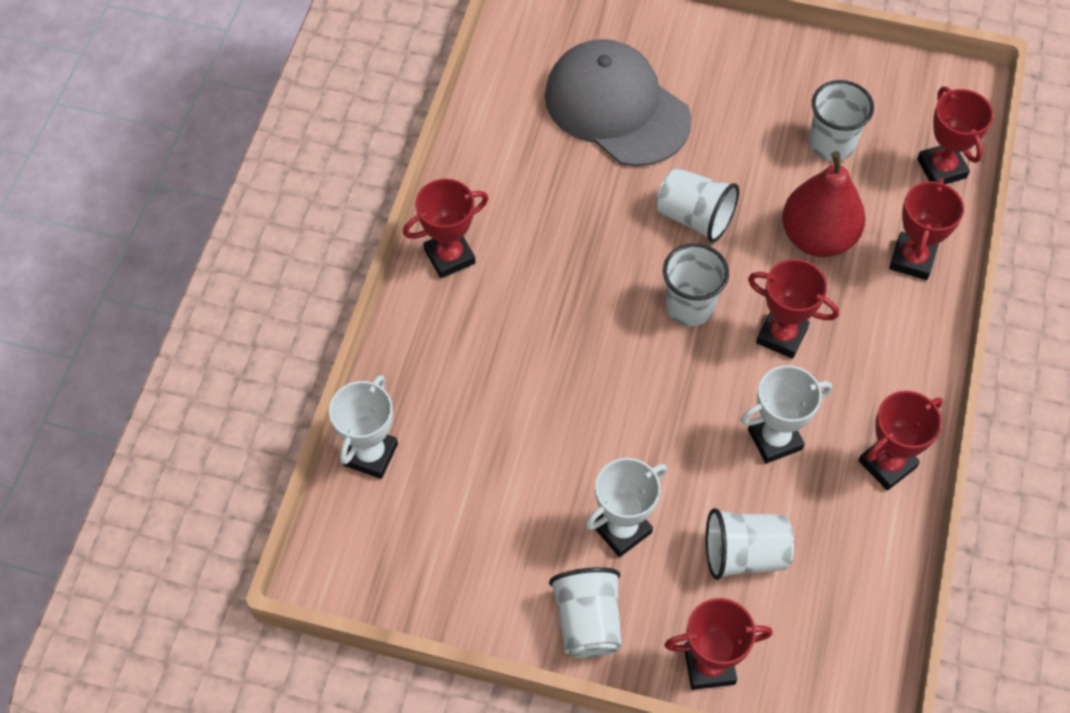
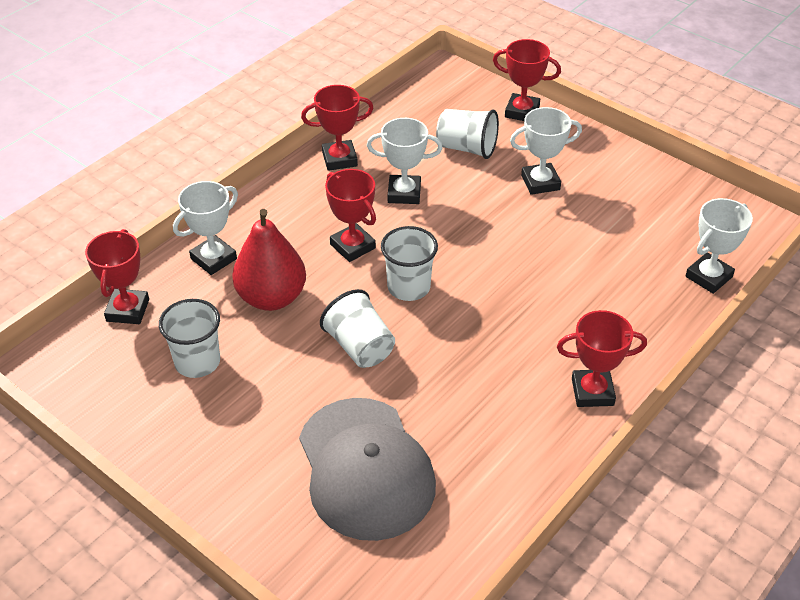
camera: 155 degrees left, 15 degrees down
white cup [549,567,622,658] -> none
red trophy [889,178,964,280] -> white trophy [173,181,238,275]

